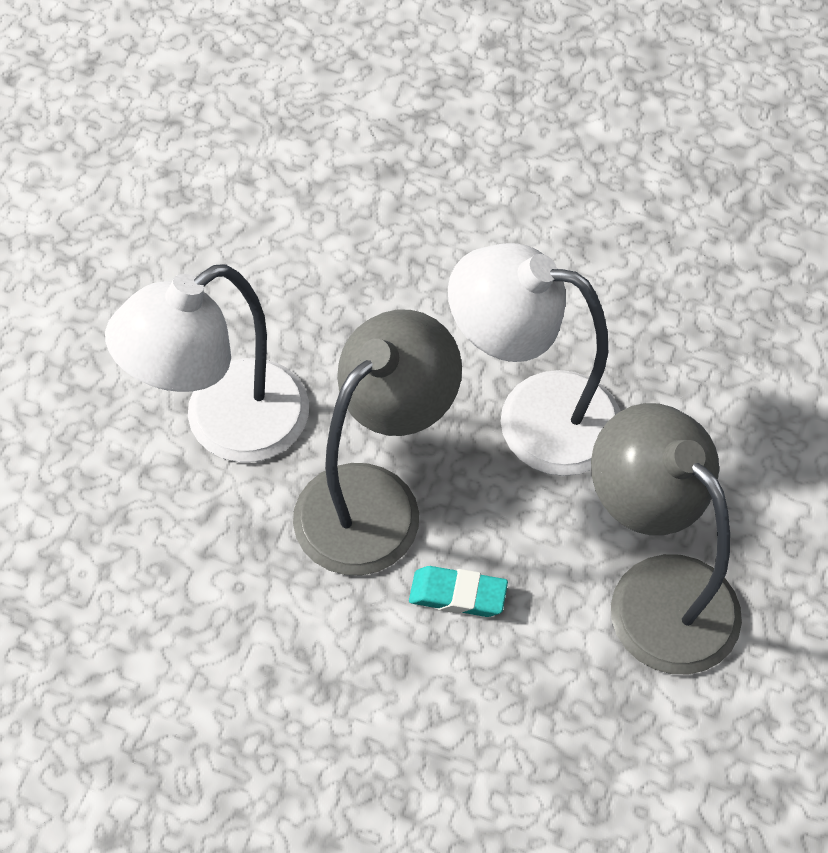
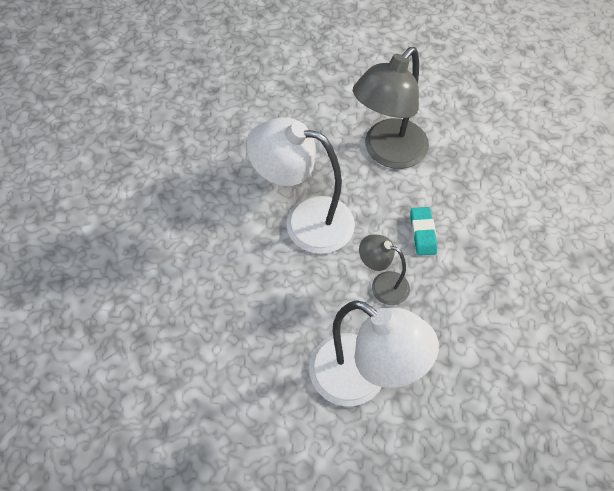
camera: 105 degrees left, 0 degrees up
grey lamp [293,310,462,575] -> grey lamp [359,234,410,305], size x0.53
white lamp [448,243,620,476] -> white lamp turned 105 degrees clockwise [247,117,355,254]

